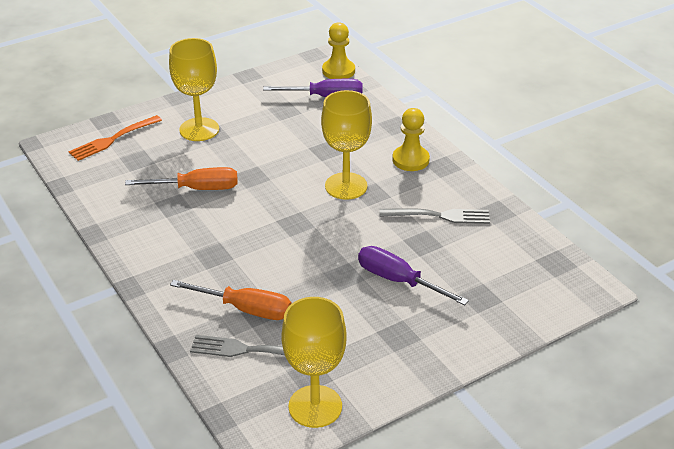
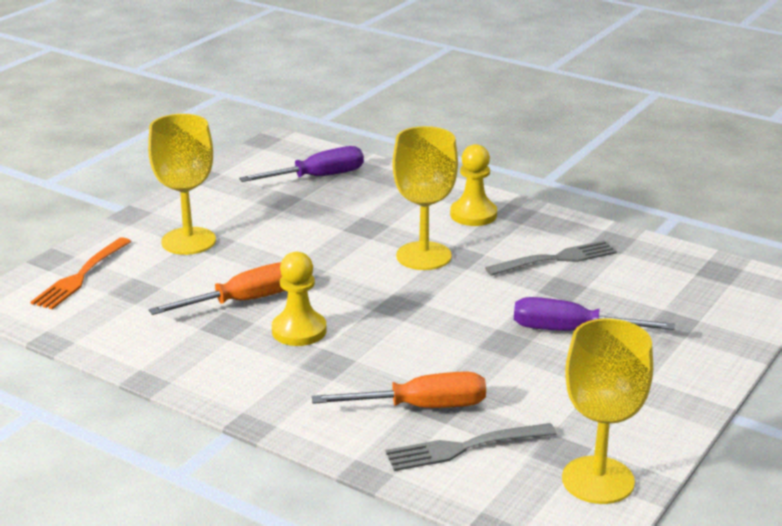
camera: 25 degrees left, 10 degrees down
yellow pawn [322,22,355,79] -> yellow pawn moved to [272,252,326,346]

